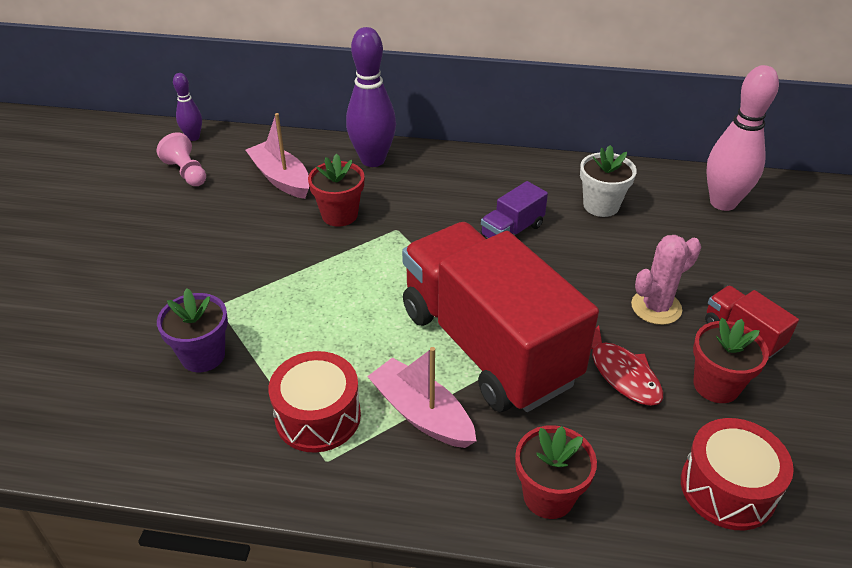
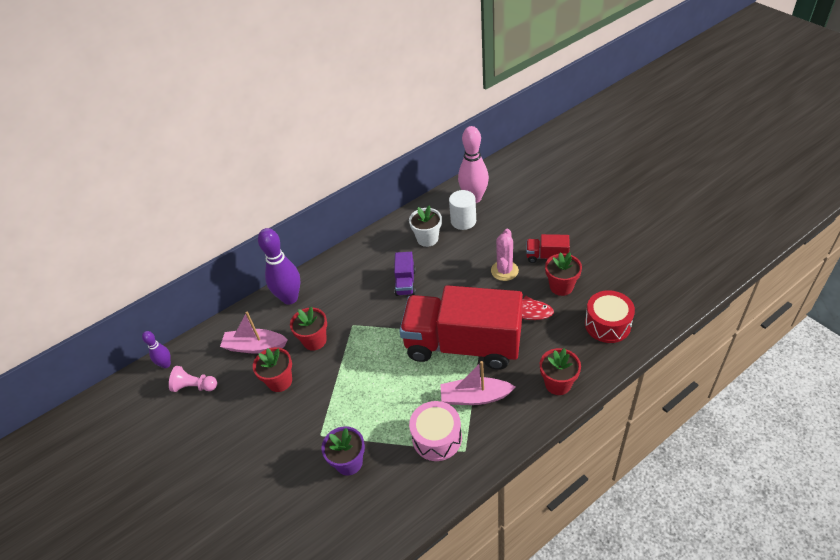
camera: 40 degrees left, 5 degrees up
red drum [269,351,361,453] -> pink drum [409,401,462,461]
none -> red flower pot [253,347,292,392]
none -> white cylinder [449,190,476,230]

